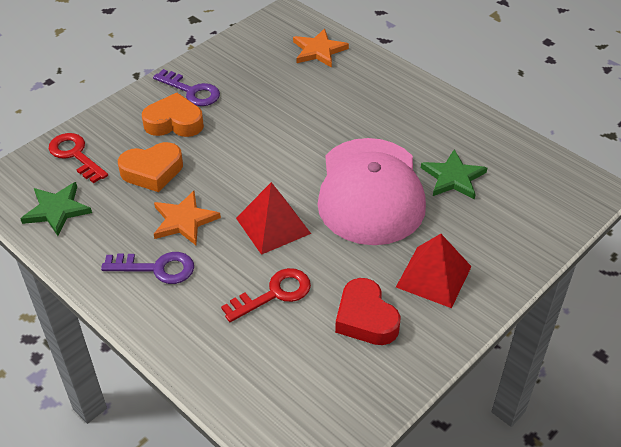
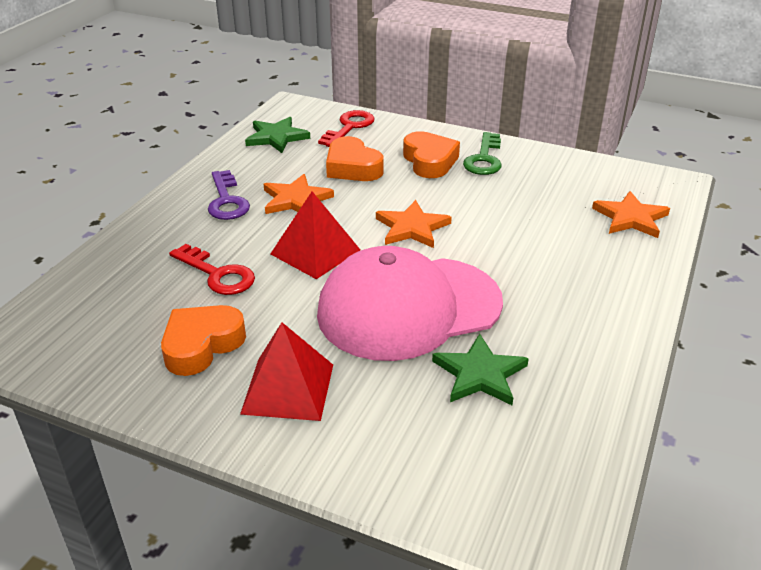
camera: 70 degrees right, 10 degrees down
purple key [153,69,220,106] -> green key [463,132,502,175]
red heart [335,278,401,345] -> orange heart [161,305,246,376]
none -> orange star [376,200,452,248]

